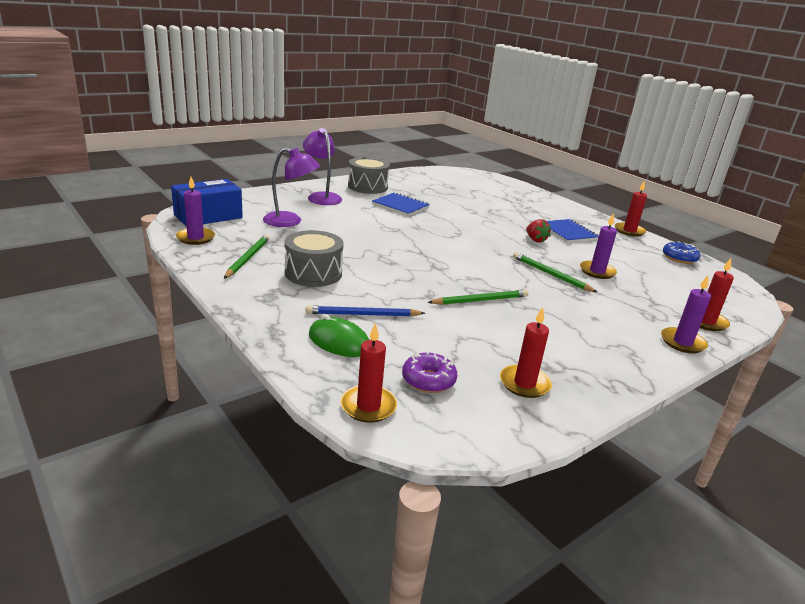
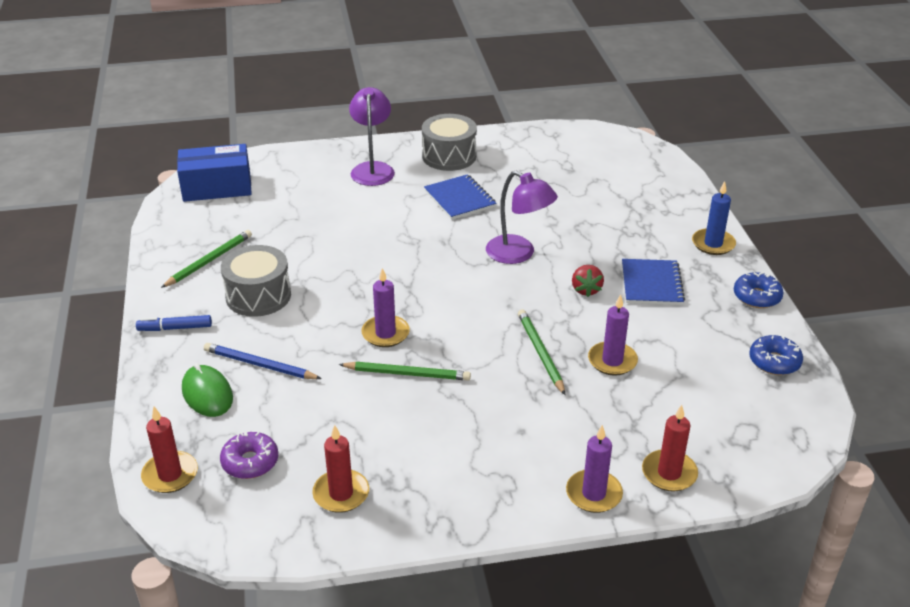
camera: 30 degrees right, 10 degrees up
purple candle [176,177,215,245] -> purple candle moved to [362,268,410,347]
purple lamp [263,148,320,227] -> purple lamp moved to [486,170,558,264]
red candle [615,180,647,237] -> blue donut [734,272,784,308]
none -> blue marker [136,315,212,331]
none -> blue candle [692,181,736,255]

